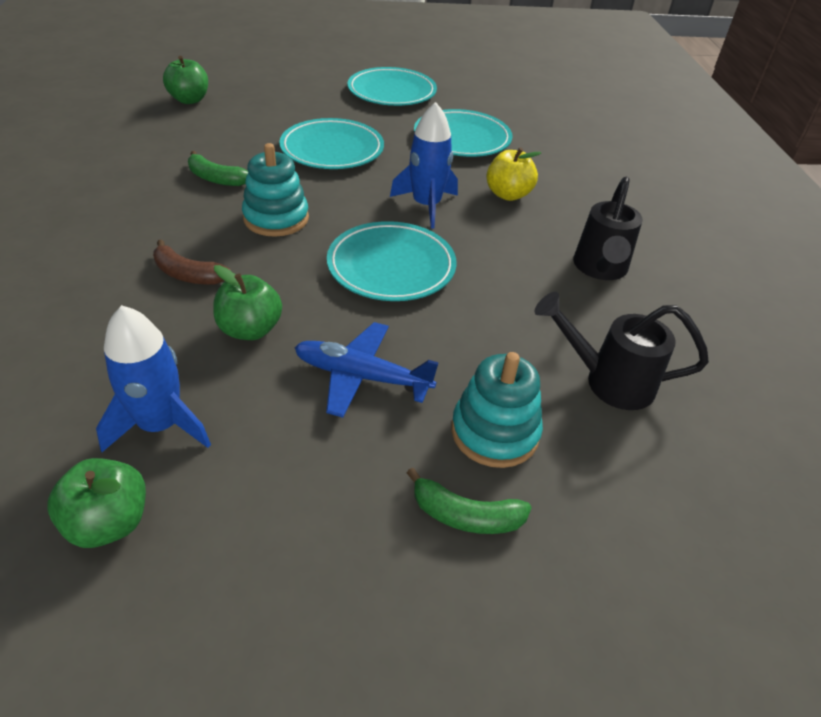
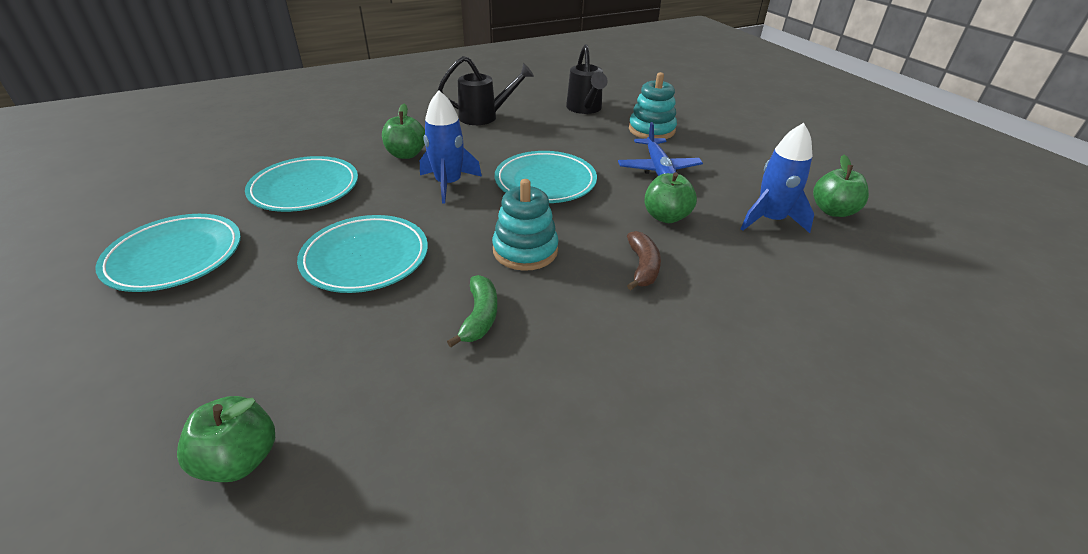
camera: 110 degrees left, 5 degrees down
green banana [407,468,532,534] -> none
yellow apple [486,147,541,201] -> green apple [382,104,425,159]

